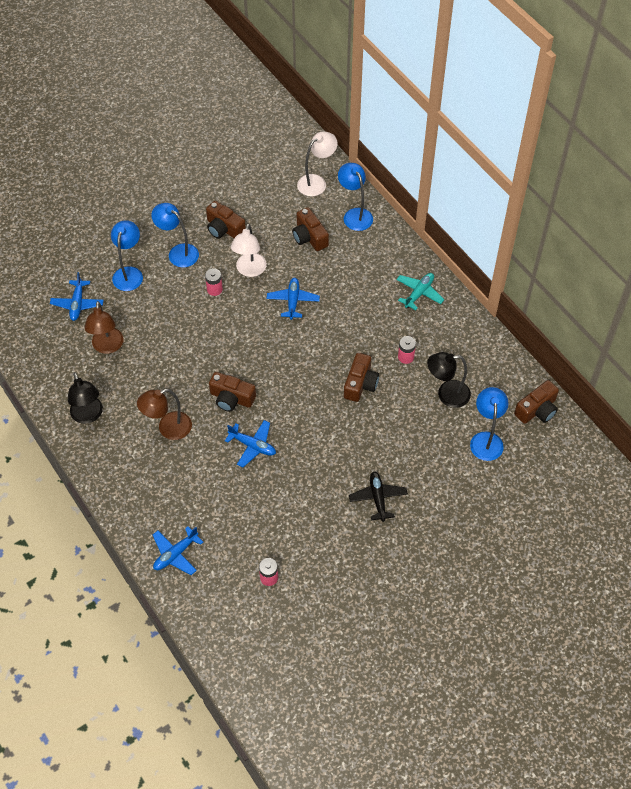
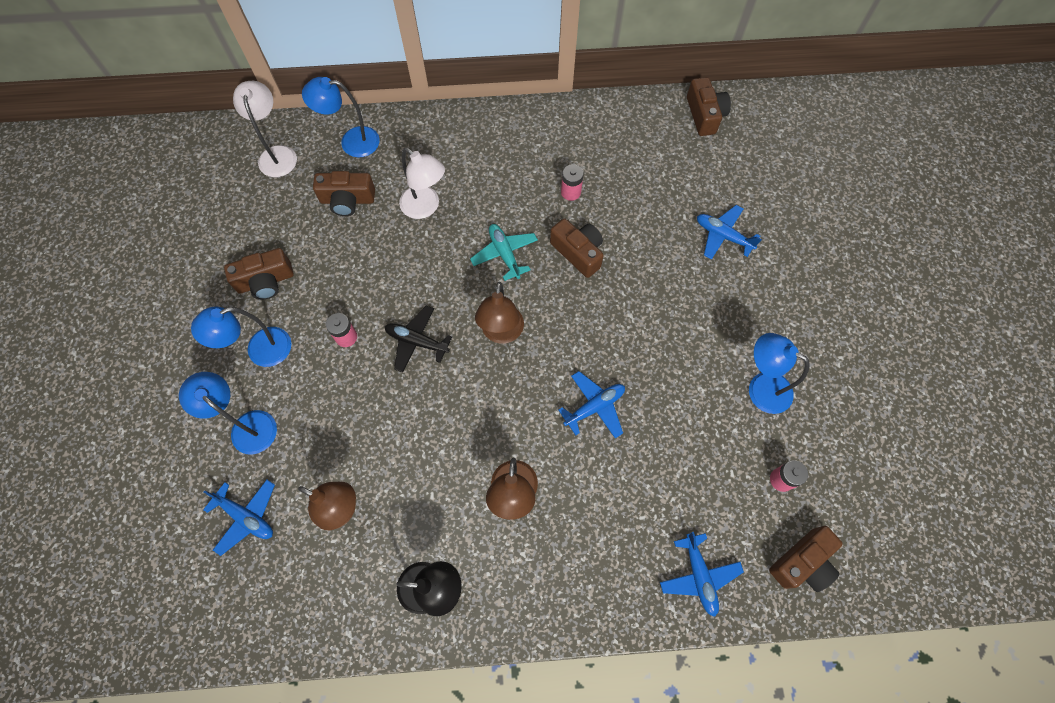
camera: 60 degrees left, 10 degrees up
brown camera [209,372,256,412] -> brown camera moved to [769,526,842,592]
white lamp [231,224,267,277] -> white lamp moved to [399,148,445,219]
blue plane [267,278,320,320] -> blue plane moved to [697,205,762,260]
black plane [349,471,408,522] -> black plane moved to [385,306,452,373]
turquoise plane [396,273,444,310] -> turquoise plane moved to [470,224,538,281]
black lamp [427,352,471,408] -> none
blue lamp [470,387,508,461] -> blue lamp moved to [749,333,810,414]
none -> brown lamp [475,282,524,344]

